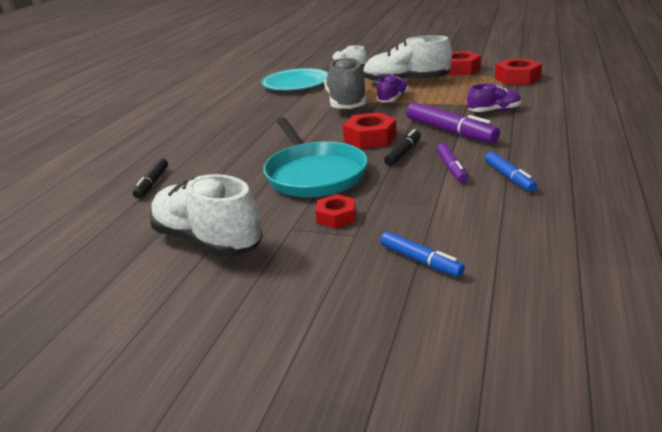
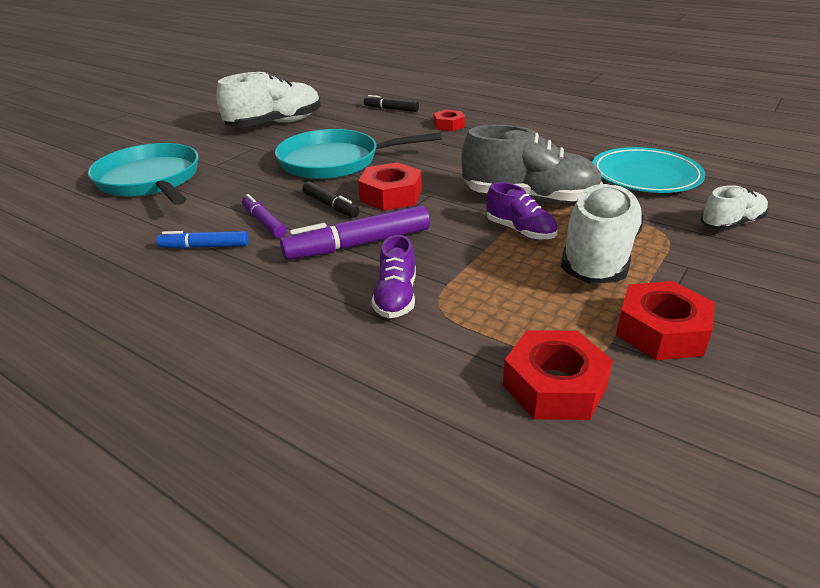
camera: 105 degrees right, 5 degrees up
red nut [316,194,355,229] -> red nut moved to [433,110,465,131]
blue marker [380,231,465,277] -> turquoise pan [88,143,198,205]
purple marker [436,143,468,183] -> purple marker turned 45 degrees clockwise [242,194,287,238]

